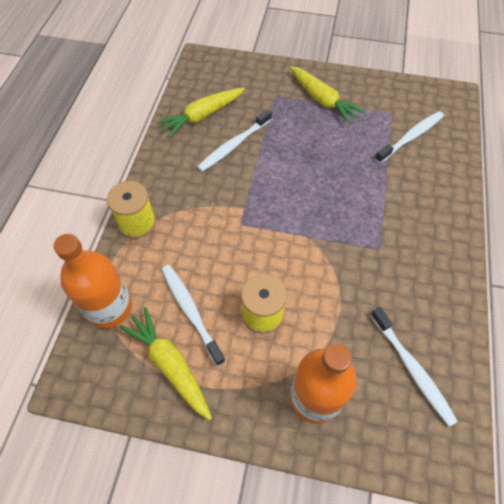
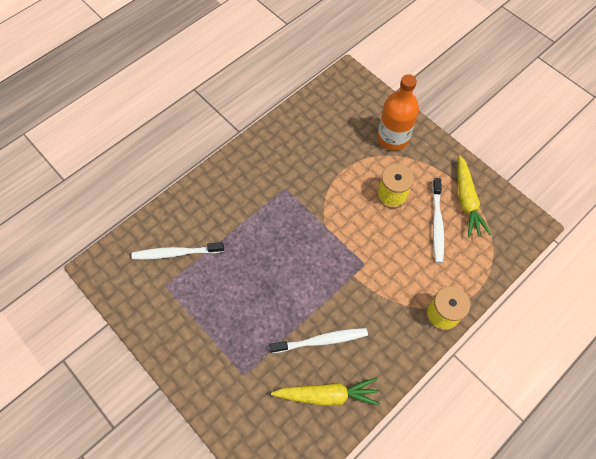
camera: 145 degrees left, 5 degrees up
orange bottle [54,234,132,329] -> none
yellow carrot [290,66,366,124] -> none
white toothbrush [370,307,458,427] -> none

